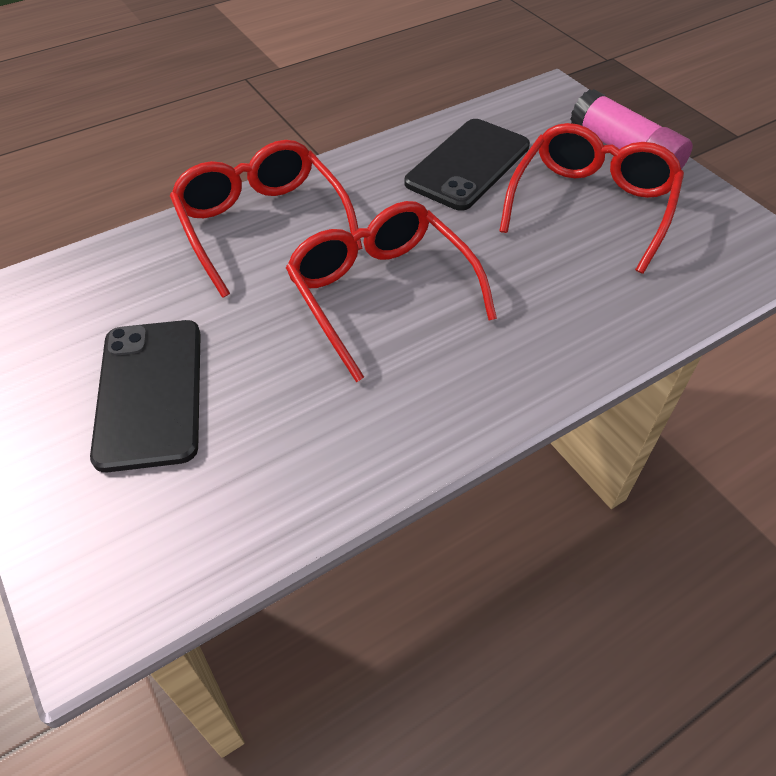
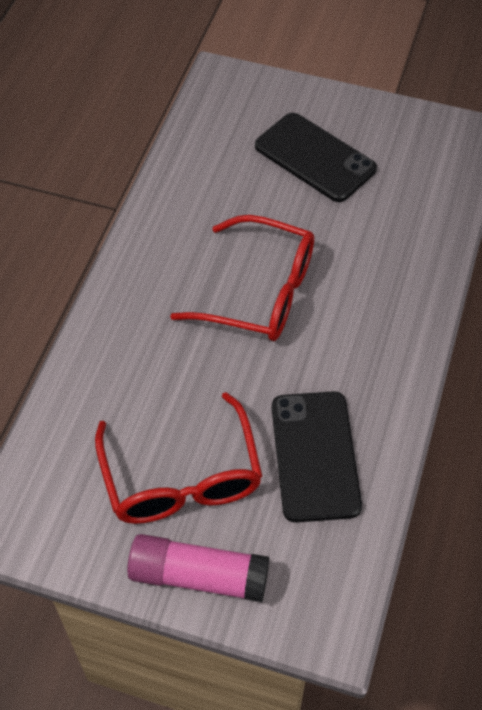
camera: 140 degrees right, 5 degrees up
red glasses [170,140,363,298] -> none

